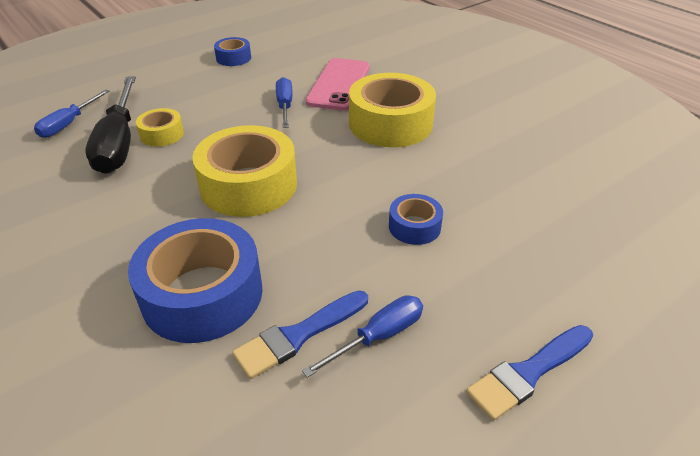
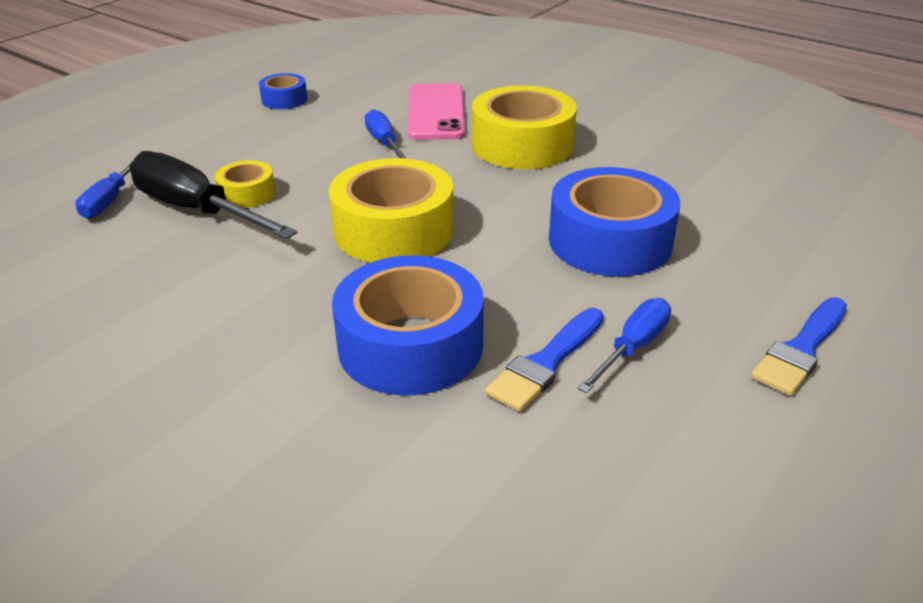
camera: 15 degrees left, 5 degrees down
black screwdriver [85,76,136,174] -> black screwdriver turned 150 degrees clockwise [129,151,298,239]
blue tape [389,194,443,245] -> blue tape [549,167,681,277], size x2.01

